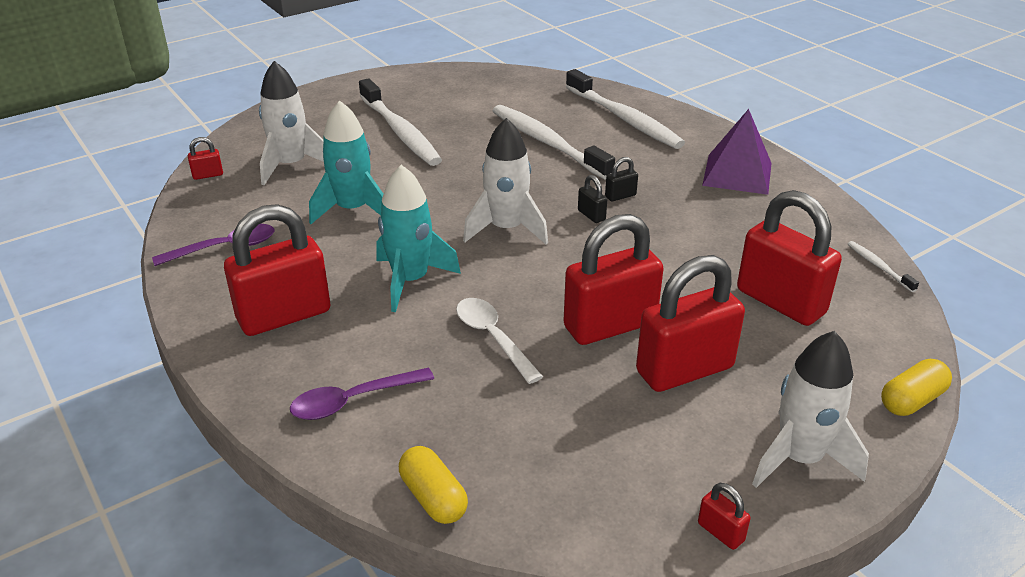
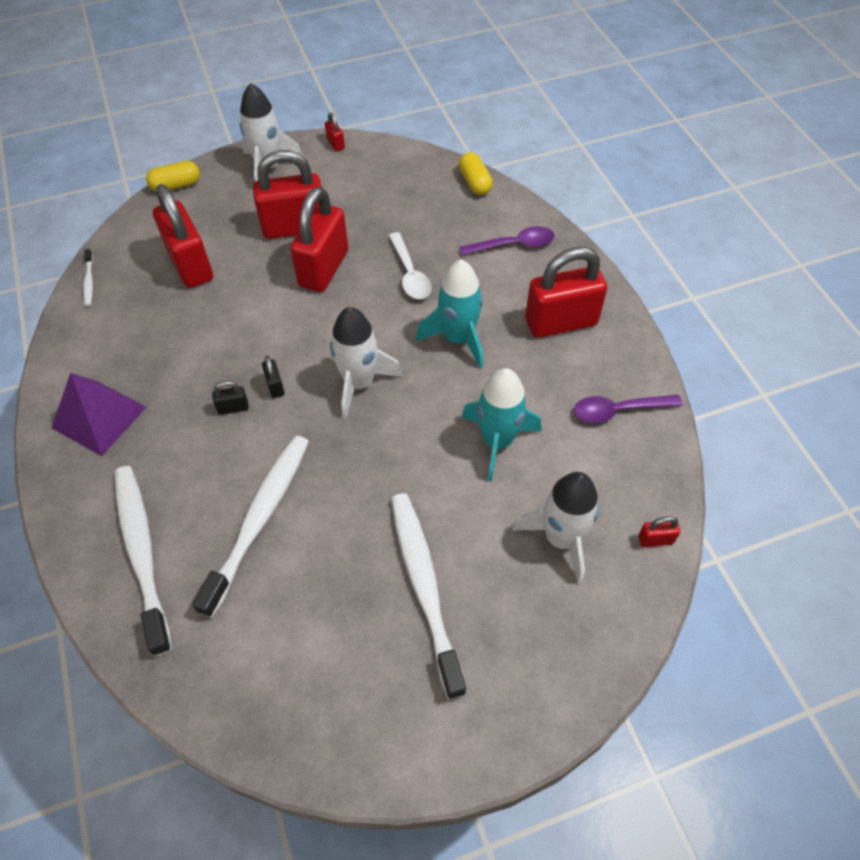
camera: 165 degrees left, 20 degrees up
white toothbrush [493,105,615,179] -> white toothbrush turned 135 degrees counterclockwise [192,436,309,618]
red padlock [563,214,664,345] -> red padlock turned 60 degrees counterclockwise [290,187,348,292]

